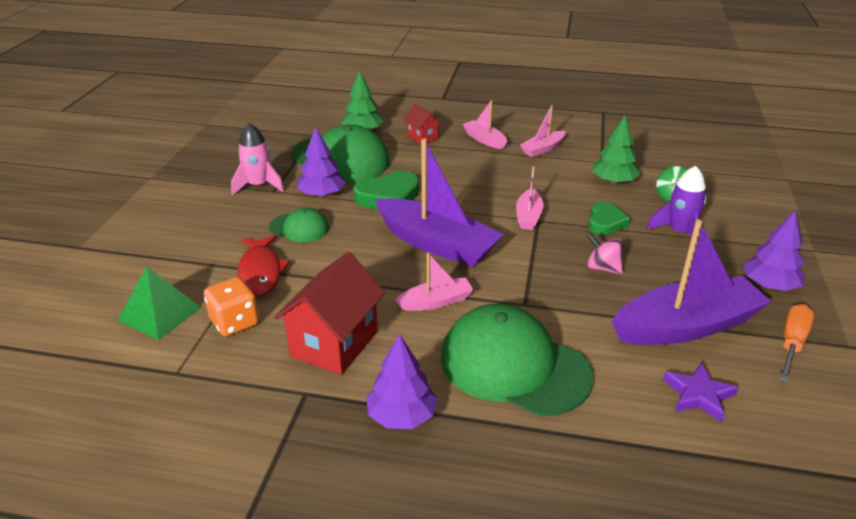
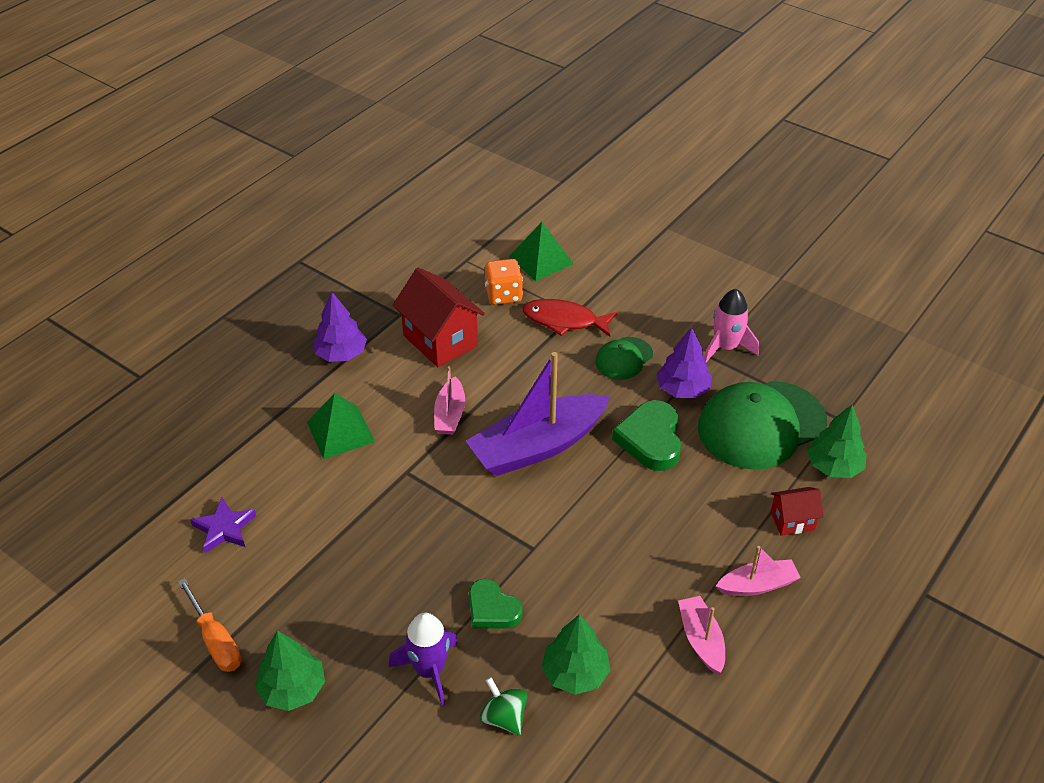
camera: 115 degrees right, 10 degrees up
green cap [441,304,594,416] -> green pyramid [307,393,375,459]
pink boat [516,166,543,230] -> none
pink spinning top [587,234,623,274] -> none
purple boat [612,219,772,345] -> none
purple tree [743,210,805,291] -> green tree [255,631,325,711]

